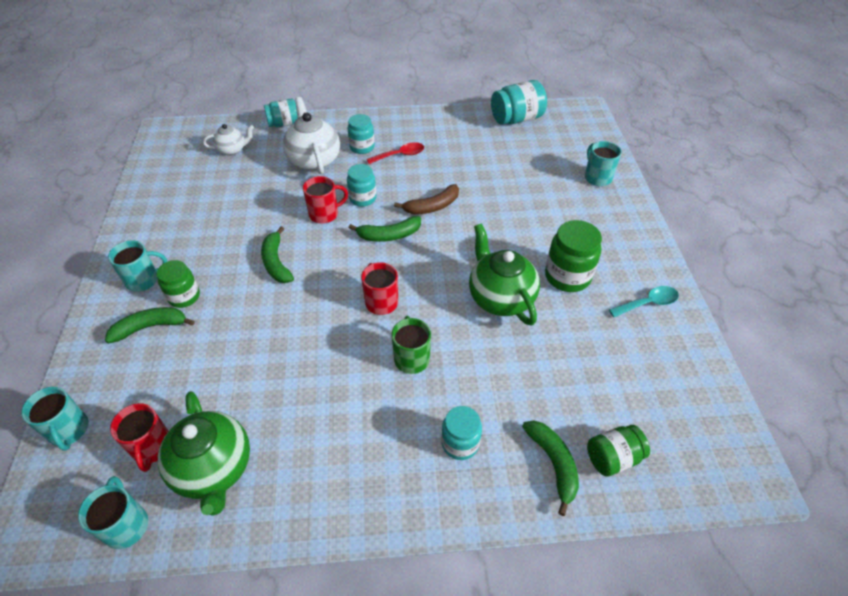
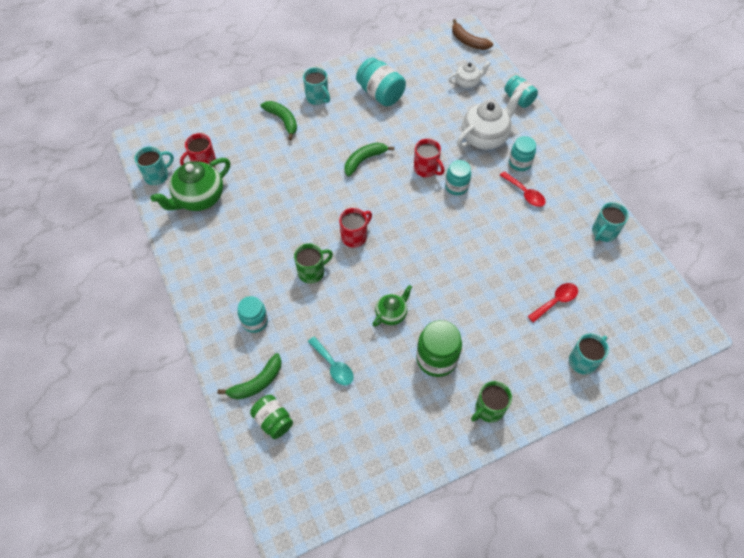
camera: 70 degrees right, 10 degrees up
turquoise mug [21,387,89,451] -> turquoise mug moved to [592,202,629,242]
green jar [156,260,200,308] -> none
white teapot [203,124,254,156] -> white teapot turned 75 degrees counterclockwise [449,61,491,88]
green banana [349,216,421,242] -> none
brown banana [394,184,459,214] -> brown banana moved to [452,19,493,50]
green teapot [469,223,540,326] -> green teapot [372,285,412,327], size x0.56
turquoise jar [491,80,547,125] -> turquoise jar moved to [356,58,406,106]
turquoise spoon [609,286,679,317] -> turquoise spoon moved to [308,336,354,386]
none -> green mug [471,381,512,423]
none -> red spoon [528,283,578,323]

